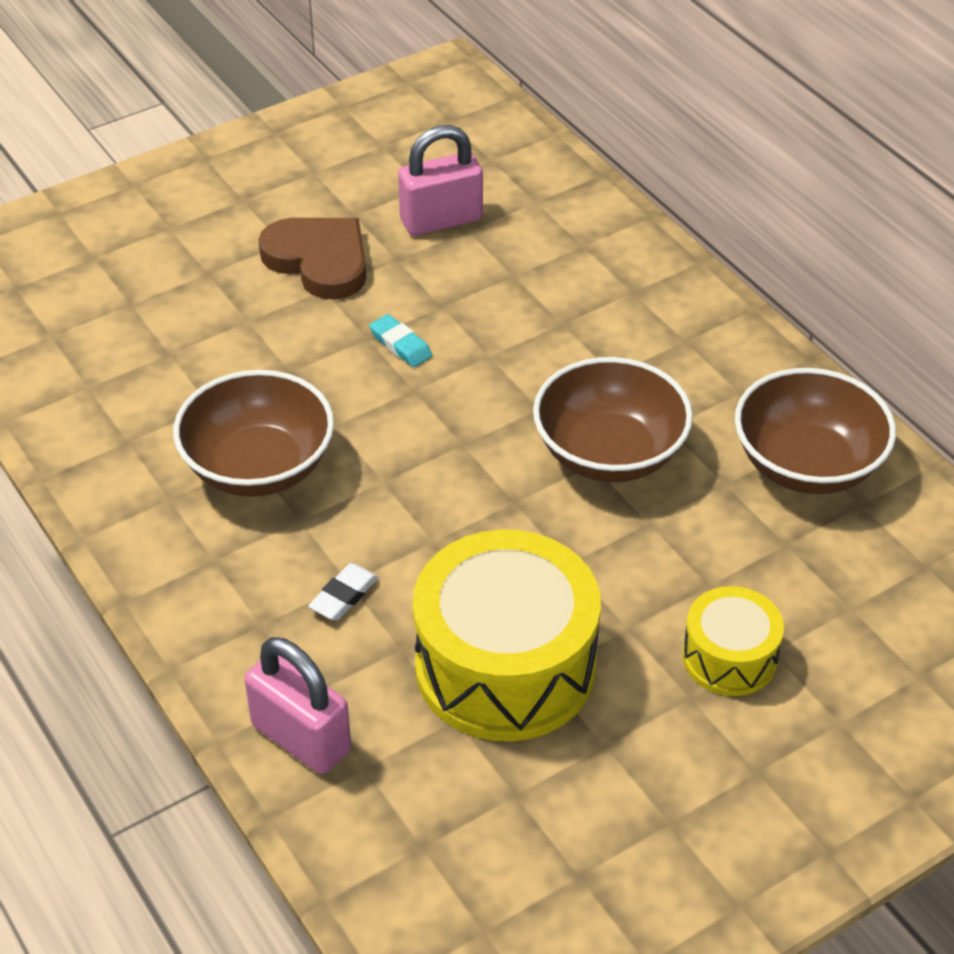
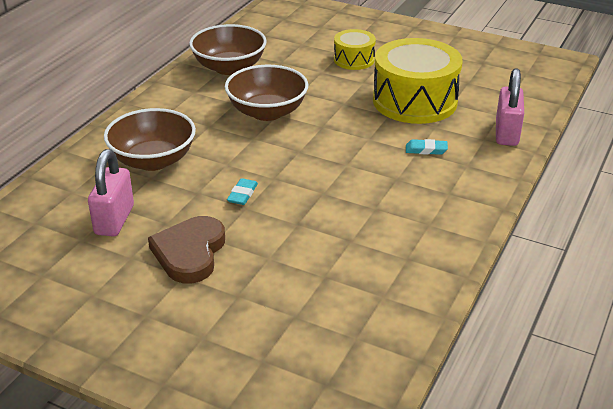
camera: 120 degrees left, 10 degrees down
brown bowl [173,370,334,497] -> brown bowl moved to [104,108,196,171]
white eraser [308,563,379,620] -> turquoise eraser [406,139,448,155]
pink padlock [398,125,483,236] -> pink padlock turned 60 degrees clockwise [88,149,134,236]

